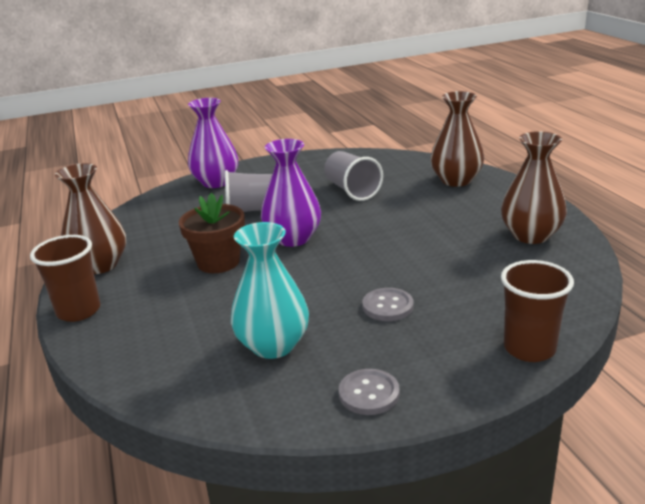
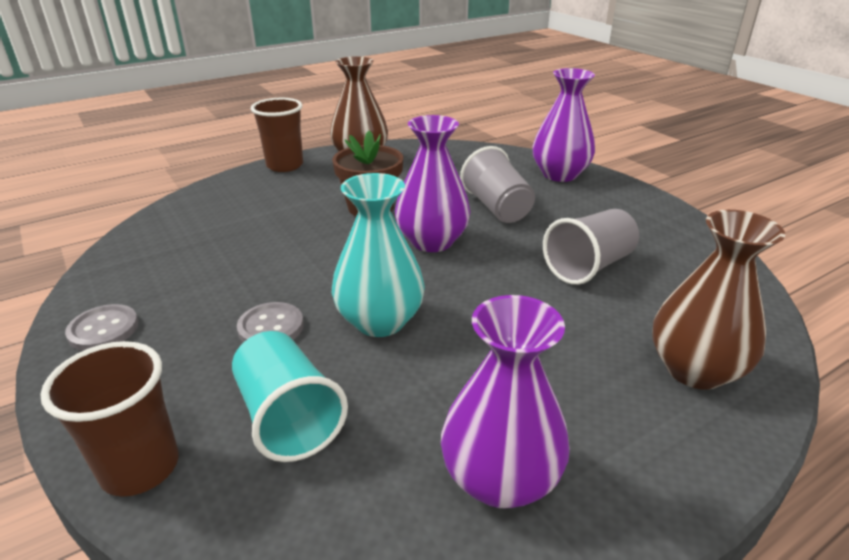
camera: 75 degrees right, 5 degrees up
turquoise vase [231,222,309,359] -> turquoise vase moved to [332,173,425,337]
brown vase [501,131,567,244] -> purple vase [441,295,570,508]
none -> turquoise cup [232,331,348,462]

